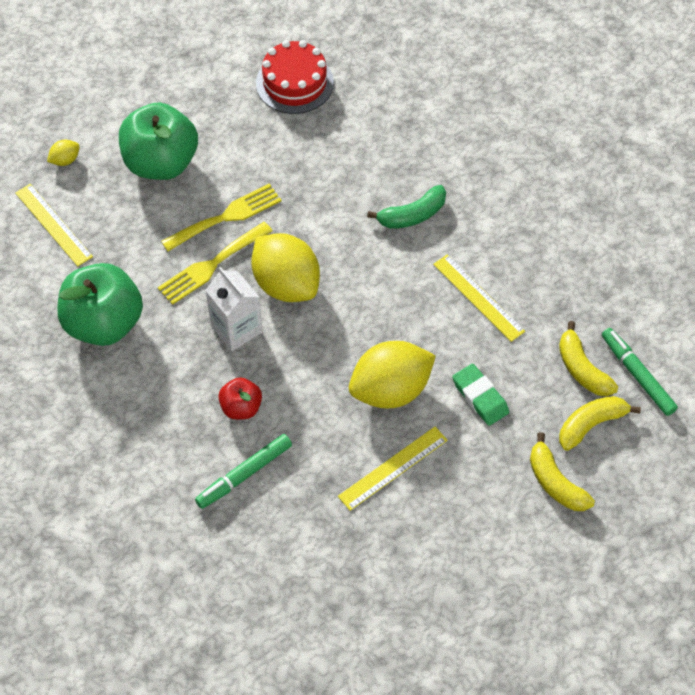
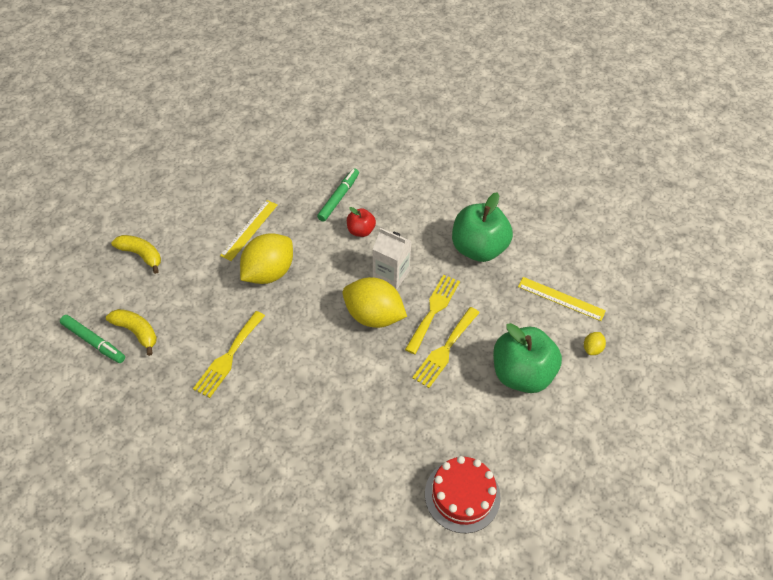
camera: 155 degrees right, 5 degrees down
green banana [367,185,446,229] -> none
yellow ruler [433,255,525,342] -> yellow fork [193,311,265,398]
green eraser [452,364,509,426] -> none
yellow banana [559,396,641,451] -> none

